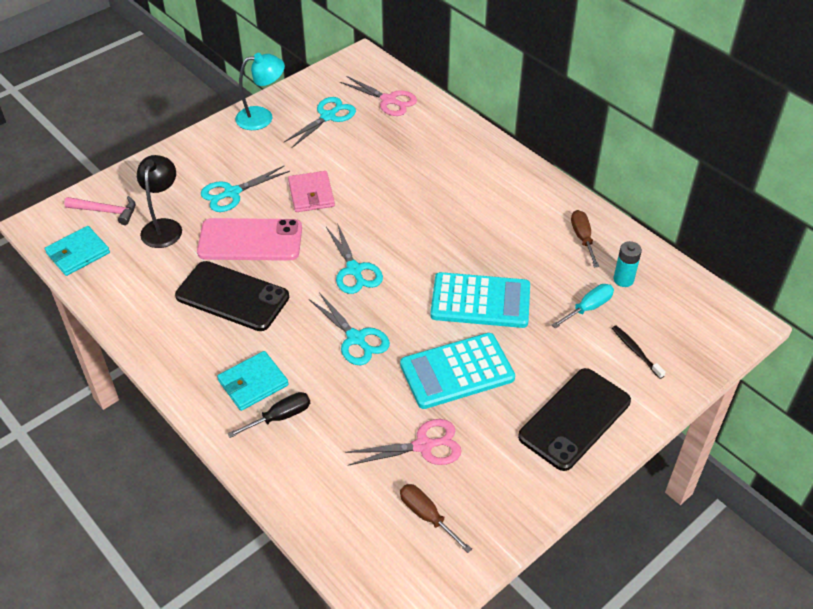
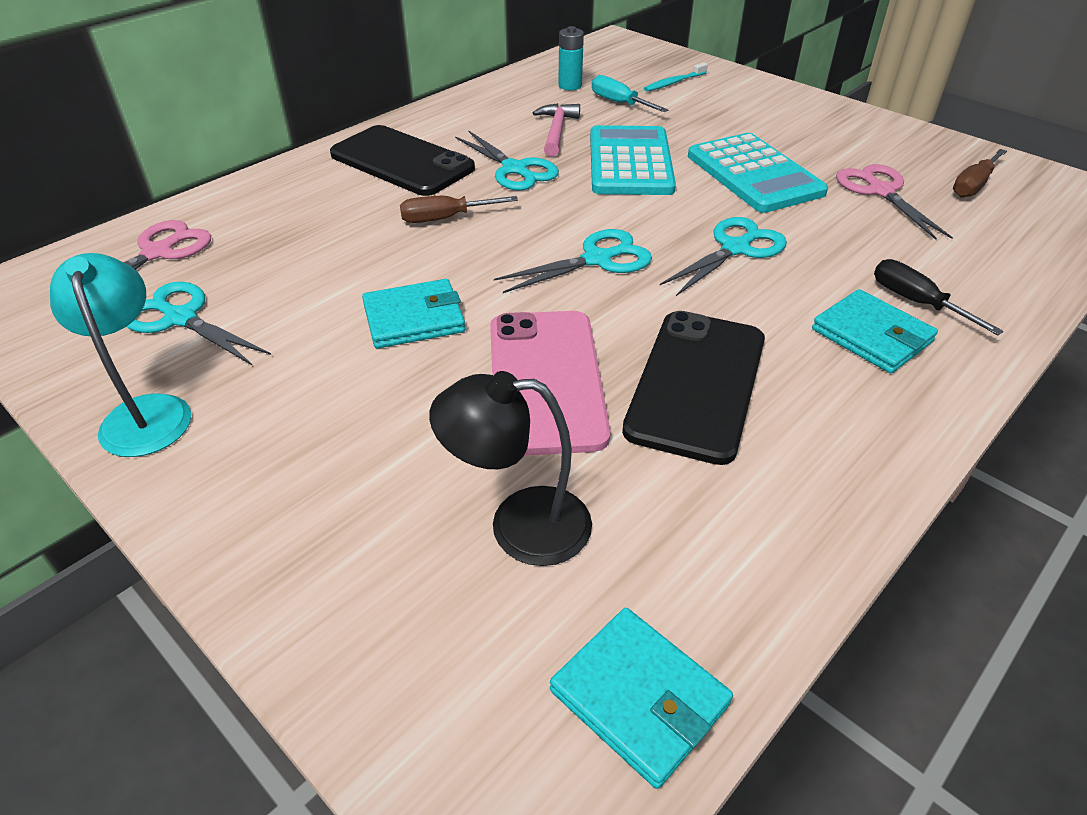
camera: 95 degrees left, 5 degrees down
pink hammer [64,196,135,225] -> pink hammer moved to [533,103,580,157]
turquoise scissors [201,165,290,212] -> turquoise scissors moved to [455,130,559,191]
pink wallet [288,171,335,212] -> turquoise wallet [362,279,466,349]
black phone [518,368,631,471] -> black phone moved to [330,125,475,196]
brown screwdriver [571,210,599,267] -> brown screwdriver moved to [400,196,518,223]
black toothbrush [612,325,666,379] -> turquoise toothbrush [644,63,708,92]

